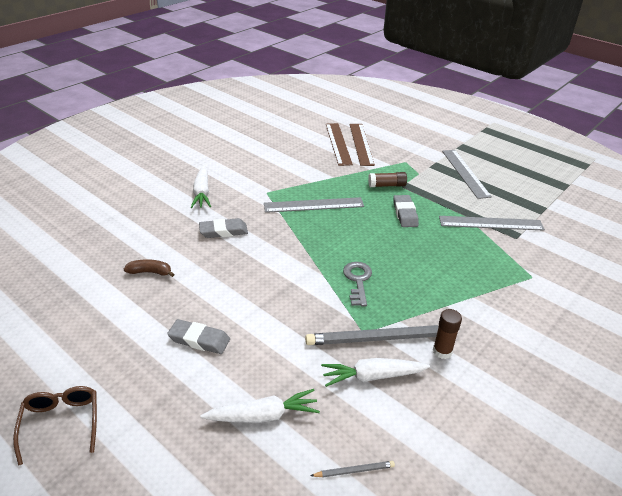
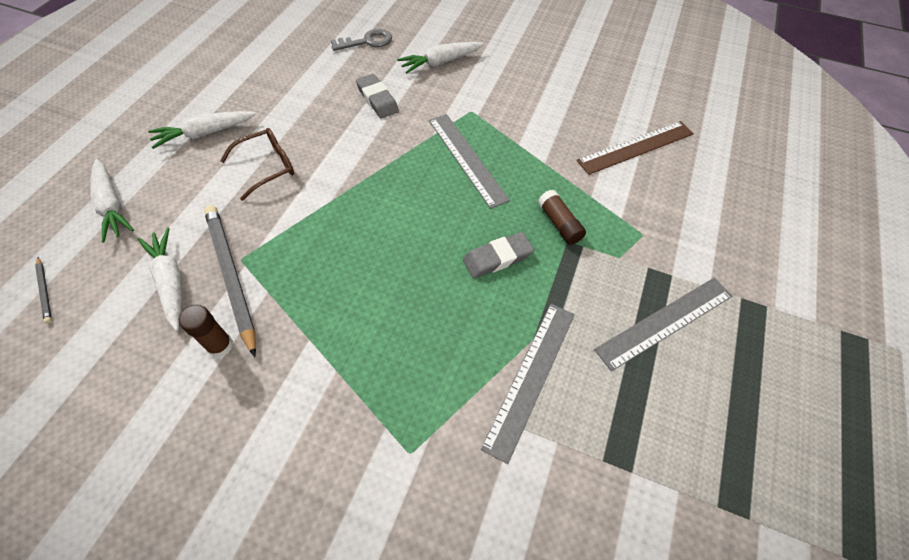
camera: 70 degrees right, 20 degrees up
brown glasses [13,386,97,466] -> brown glasses moved to [220,128,294,201]
brown banana [124,259,175,277] -> none
grey eraser [167,319,230,354] -> white carrot [148,111,256,149]
grey key [343,262,372,307] -> grey key moved to [331,29,392,51]
brown ruler [350,124,375,166] -> none
grey ruler [439,216,545,231] -> grey ruler turned 45 degrees clockwise [481,304,575,464]

